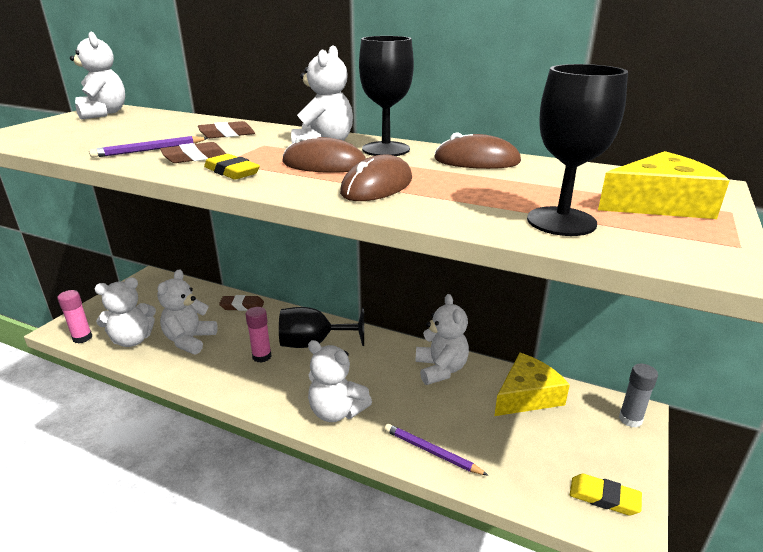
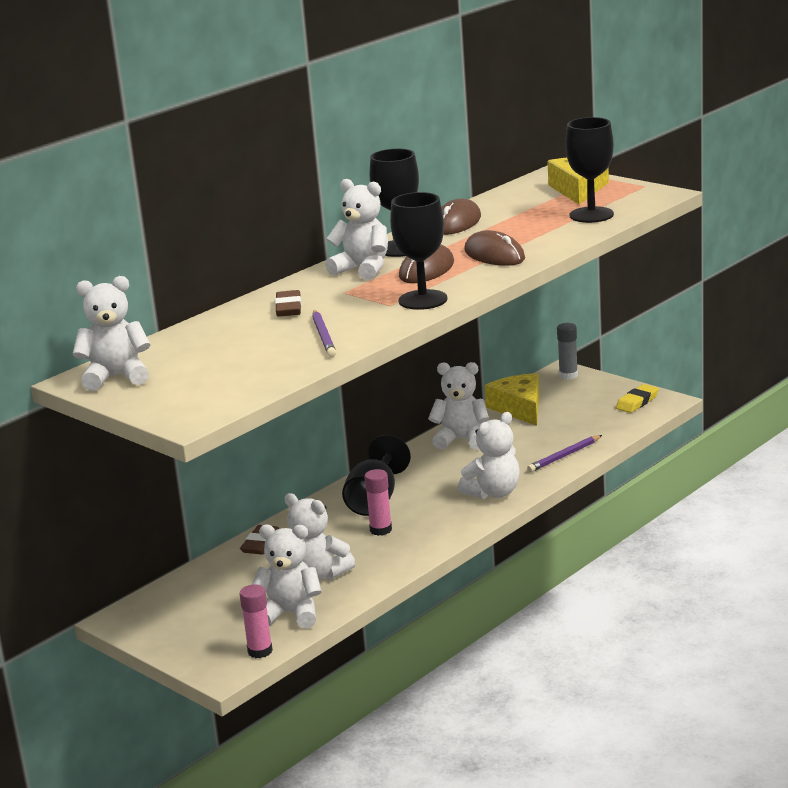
camera: 70 degrees left, 5 degrees down
white teddy bear [95,277,156,347] -> white teddy bear turned 75 degrees counterclockwise [252,525,322,629]
brown eraser [160,142,226,163] -> none
yellow eraser [204,154,260,180] -> black goblet [390,192,448,310]

